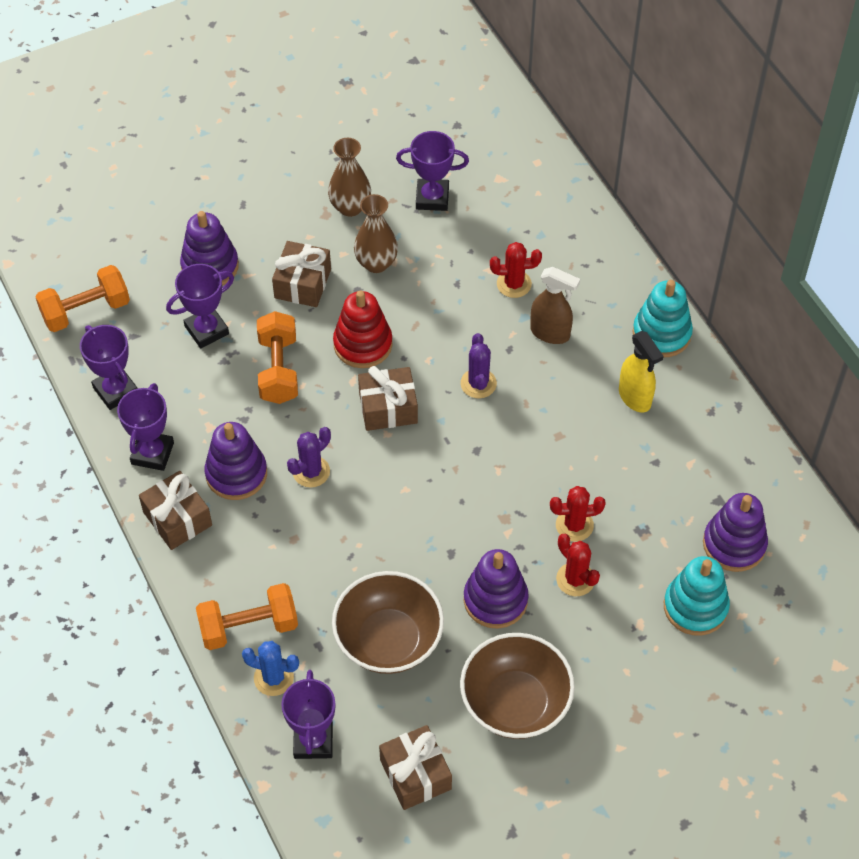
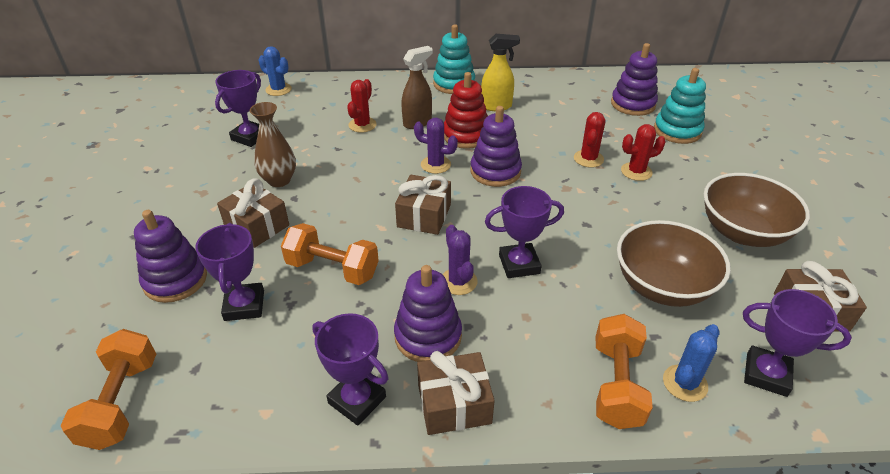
camera: 65 degrees left, 15 degrees down
purple trophy [80,325,138,410] -> purple trophy moved to [485,186,564,278]
brown vase [328,138,371,217] -> none
red stacking toy [333,291,393,368] -> red stacking toy moved to [444,72,488,149]
purple stacking toy [464,549,529,629] -> purple stacking toy moved to [470,106,522,187]
none -> blue cactus [258,46,292,96]

